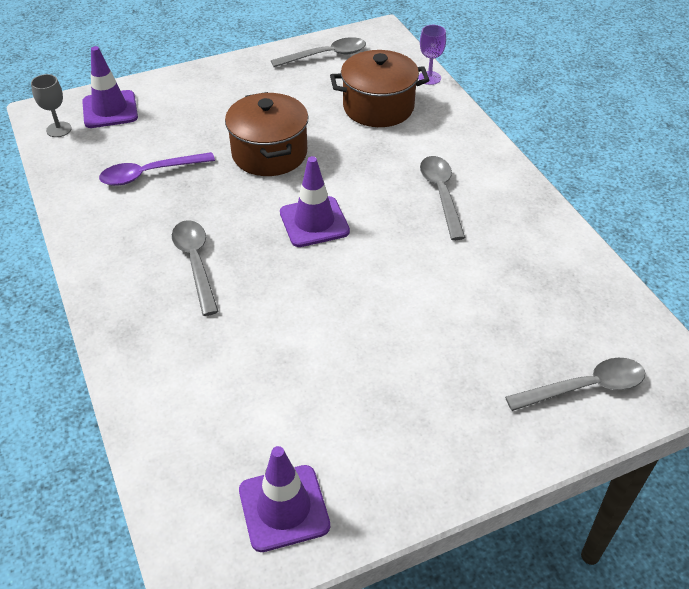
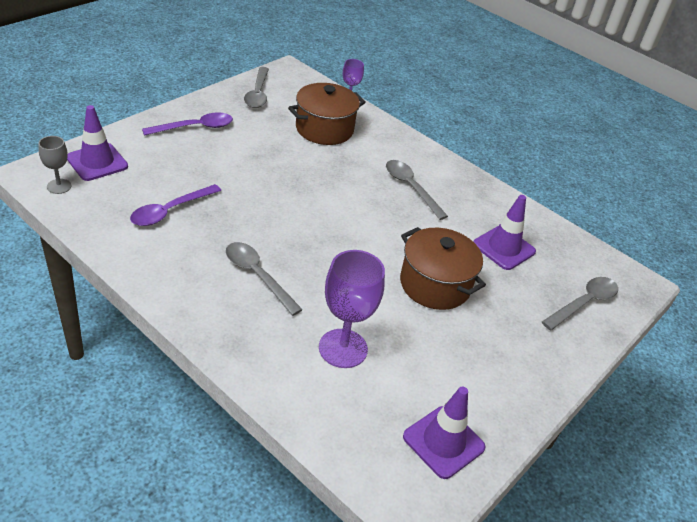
camera: 30 degrees left, 5 degrees down
brown pot [225,92,309,176] -> brown pot moved to [400,227,486,310]
grey spoon [271,37,366,67] -> grey spoon turned 135 degrees clockwise [244,67,269,108]
purple traffic cone [280,156,350,247] -> purple traffic cone moved to [473,195,536,270]
none -> purple spoon [142,112,233,136]
none -> purple goblet [319,250,385,368]

